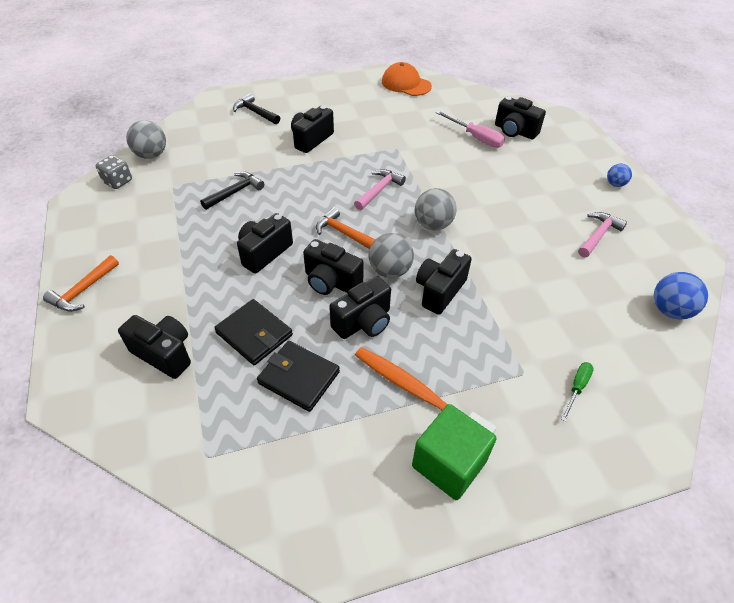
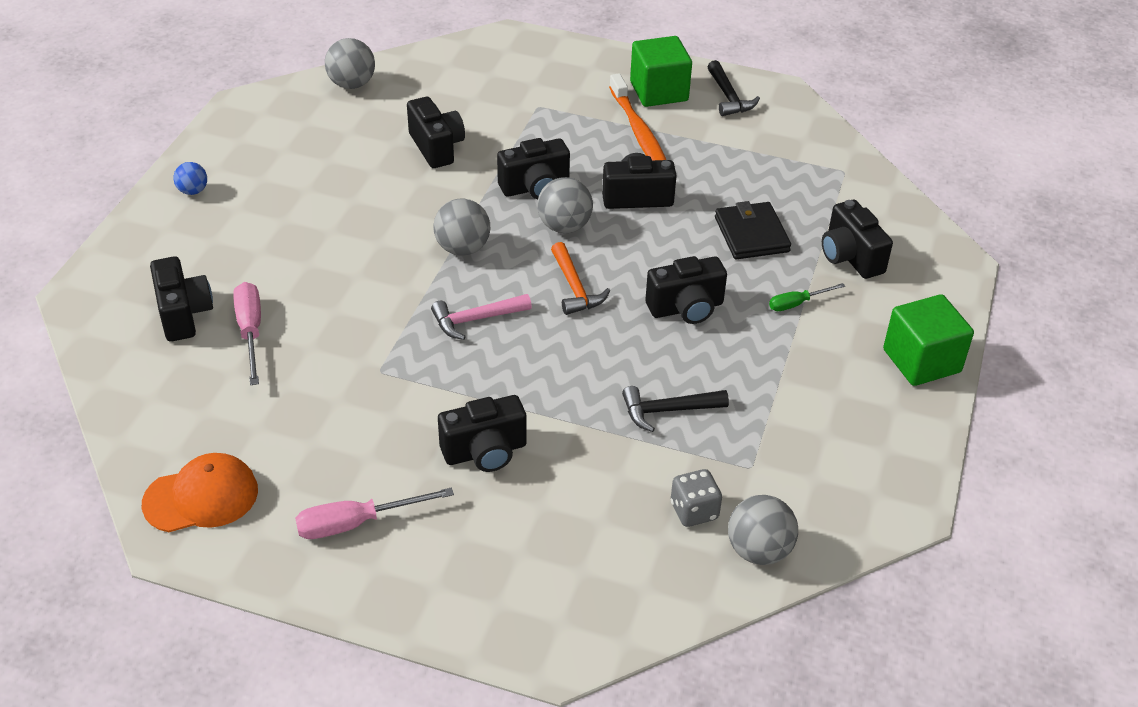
camera: 145 degrees left, 5 degrees down
orange hammer [43,255,119,312] -> green cube [883,294,974,386]
grey dice [96,155,132,189] -> grey dice moved to [671,469,722,527]
black hammer [233,93,280,124] -> black hammer moved to [707,60,760,116]
black wallet [257,341,340,412] -> none
black camera [303,239,364,295] -> black camera moved to [407,97,465,168]
orange cap [382,62,432,96] -> orange cap turned 90 degrees counterclockwise [142,453,258,532]
green screwdriver [561,362,594,421] -> green screwdriver moved to [769,283,845,311]
pink hammer [578,212,627,257] -> none
blue ball [654,272,708,319] -> grey ball [325,38,375,89]
none -> pink screwdriver [295,487,454,539]

